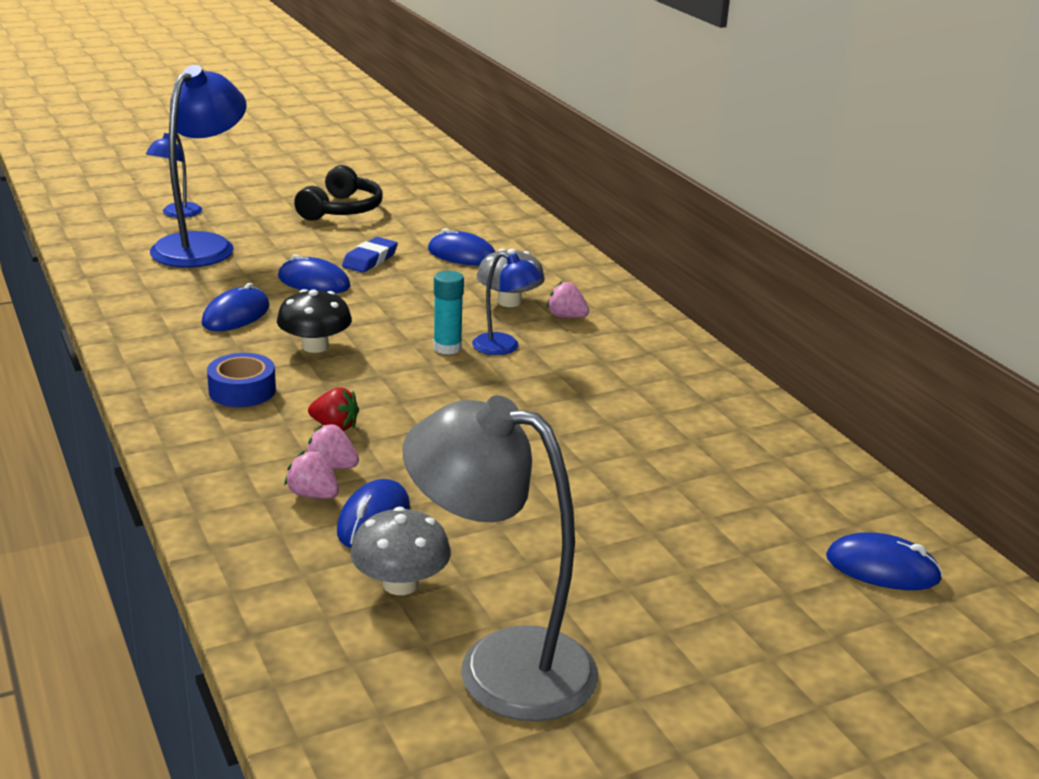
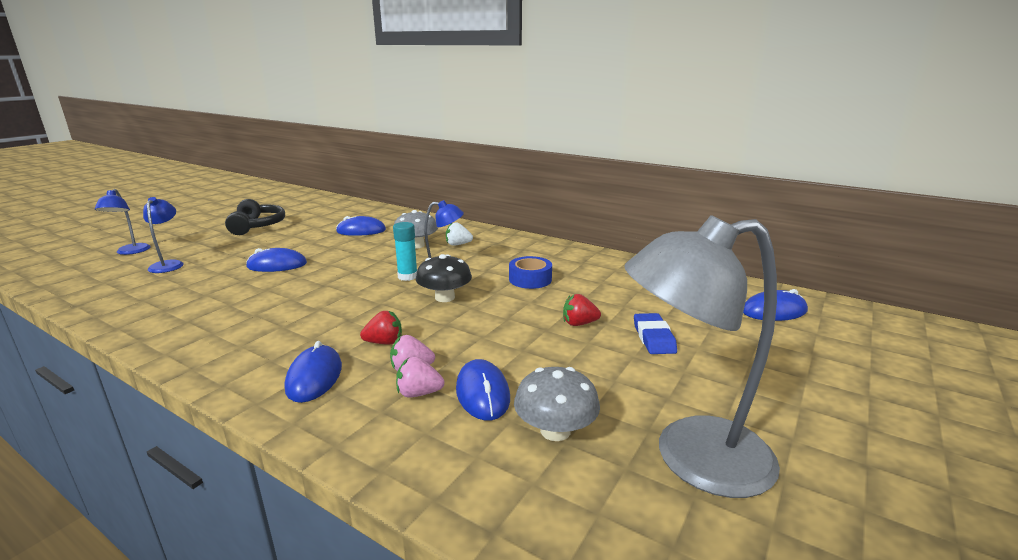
camera: 30 degrees left, 5 degrees down
blue lamp [150,65,247,268] -> blue lamp [143,197,184,273], size x0.50
blue mouse [202,283,270,331] -> blue mouse moved to [285,341,342,403]
blue tape [207,353,276,407] -> blue tape moved to [509,256,552,289]
black mushroom [277,289,352,353] -> black mushroom moved to [416,254,472,302]
blue eraser [342,237,398,273] -> blue eraser moved to [634,313,677,354]
pink strawberry [547,281,589,318] -> white strawberry [446,222,473,246]
none -> red strawberry [563,294,601,326]

